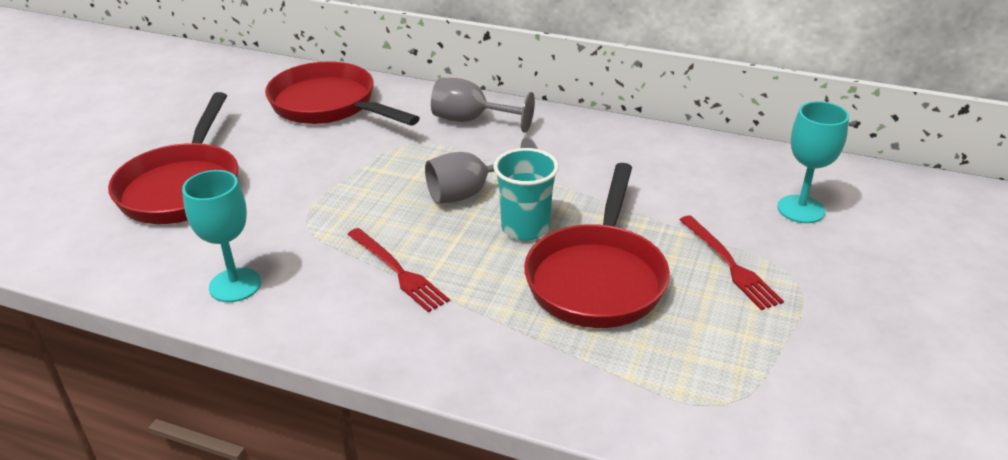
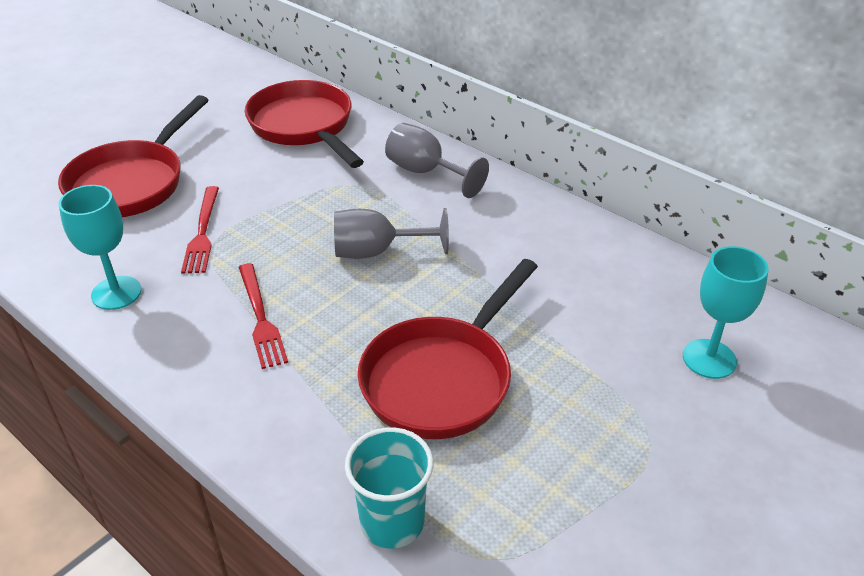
camera: 20 degrees right, 5 degrees up
turquoise cup [493,148,559,241] -> turquoise cup moved to [345,427,434,549]
red fork [680,215,784,310] -> red fork moved to [181,186,219,274]

